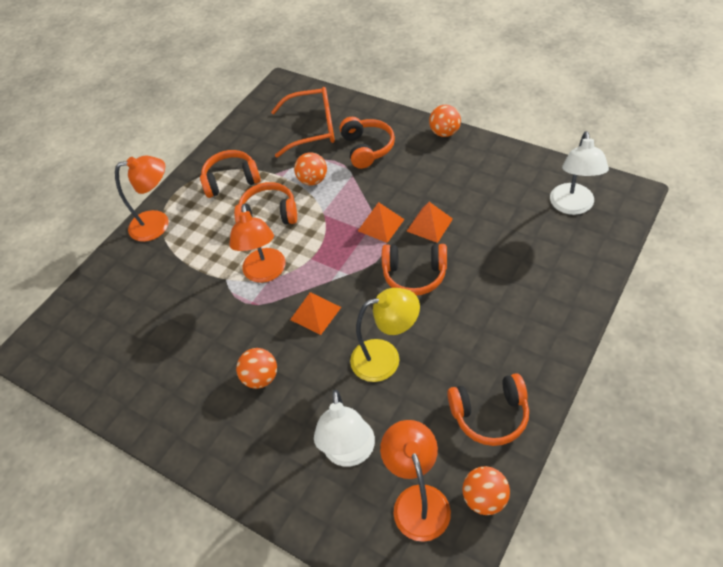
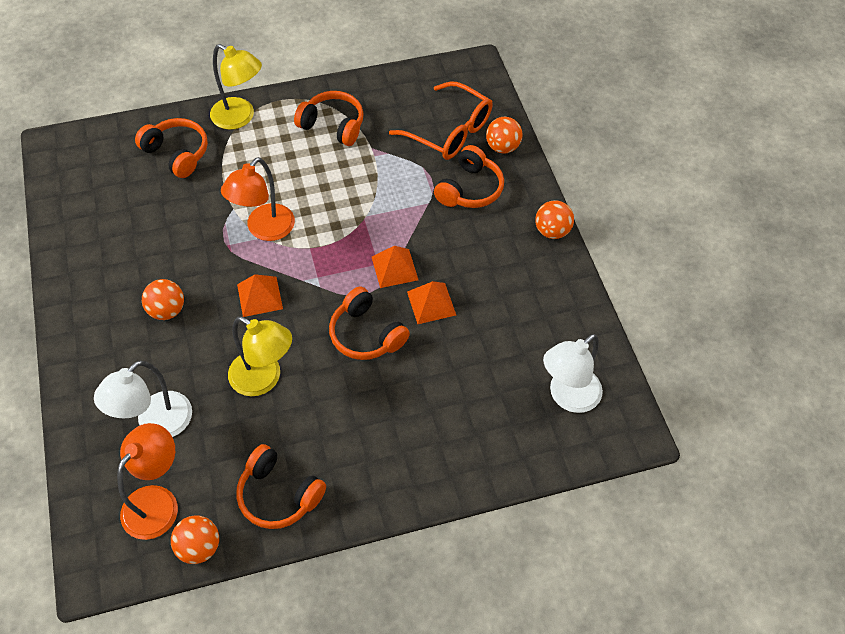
camera: 35 degrees right, 5 degrees up
orange lamp [115,155,169,242] -> yellow lamp [210,44,262,130]
orange headphones [234,182,297,225] -> orange headphones moved to [135,118,208,178]
orange ball [294,152,327,185] -> orange ball moved to [486,117,522,153]

